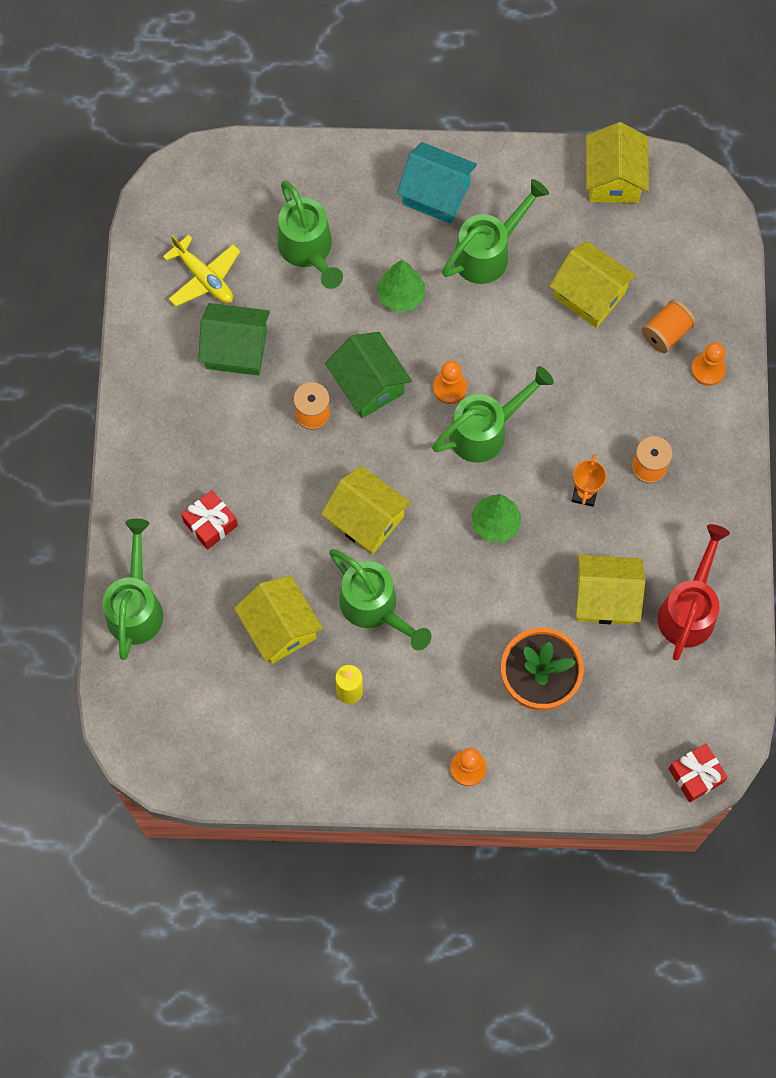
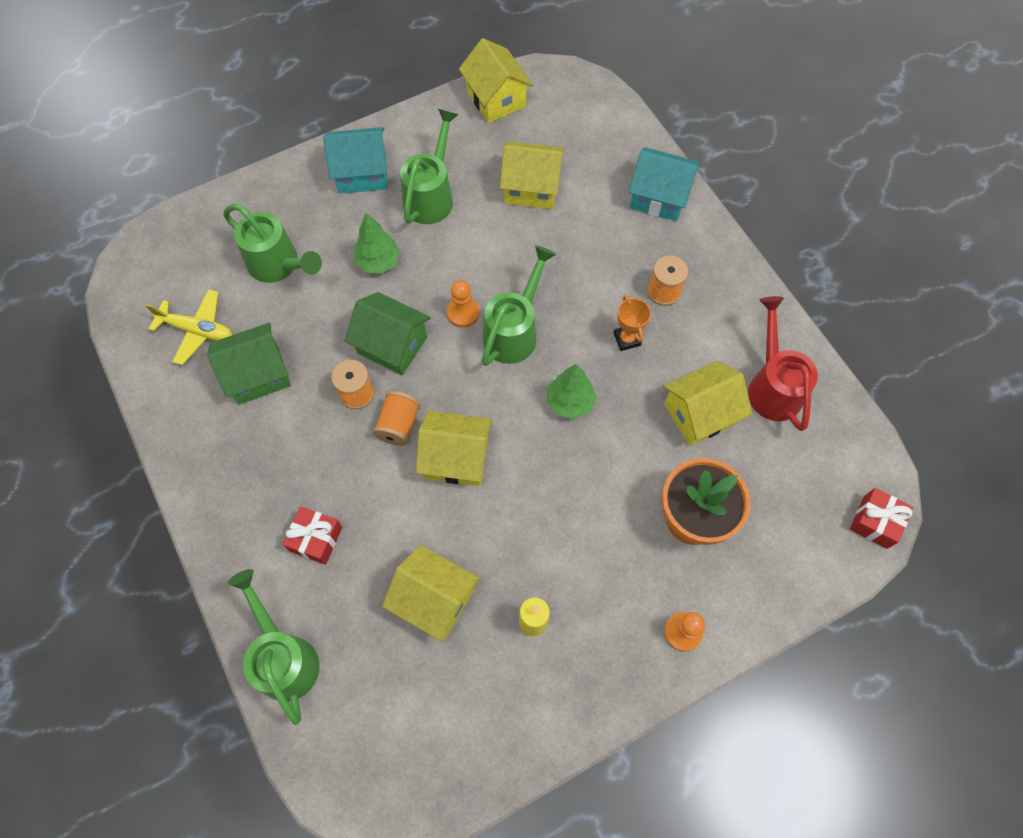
camera: 30 degrees left, 5 degrees down
green watering can [329,549,431,651] -> none
orange spool [642,300,696,353] -> orange spool moved to [373,391,420,446]
orange pawn [691,342,726,386] -> turquoise house [629,147,700,221]

